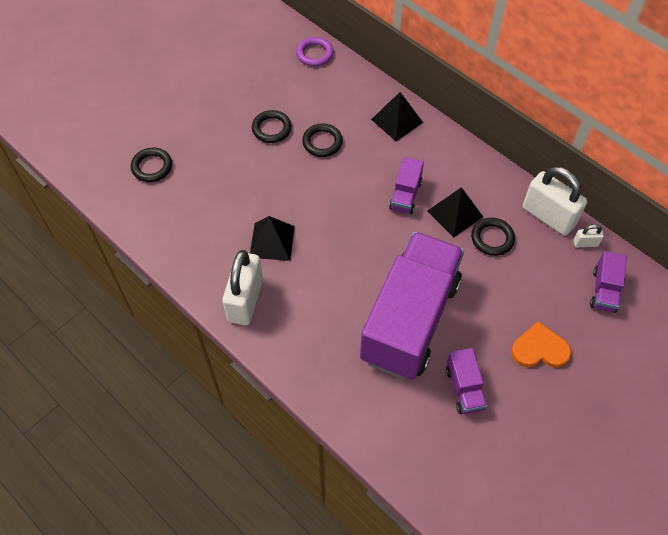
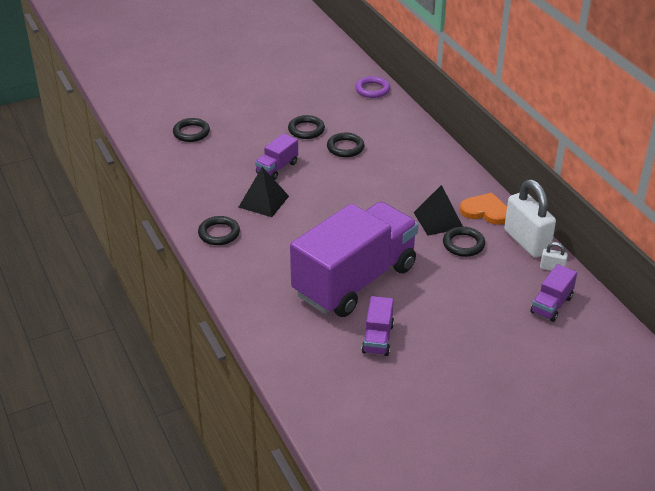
camera: 20 degrees right, 20 degrees down
white padlock [222,250,263,325] -> black ring [198,216,240,245]
black pyramid [371,92,423,141] -> none
purple truck [389,157,424,214] -> purple truck moved to [255,133,298,180]
orange heart [511,321,571,368] -> orange heart moved to [460,193,507,225]

